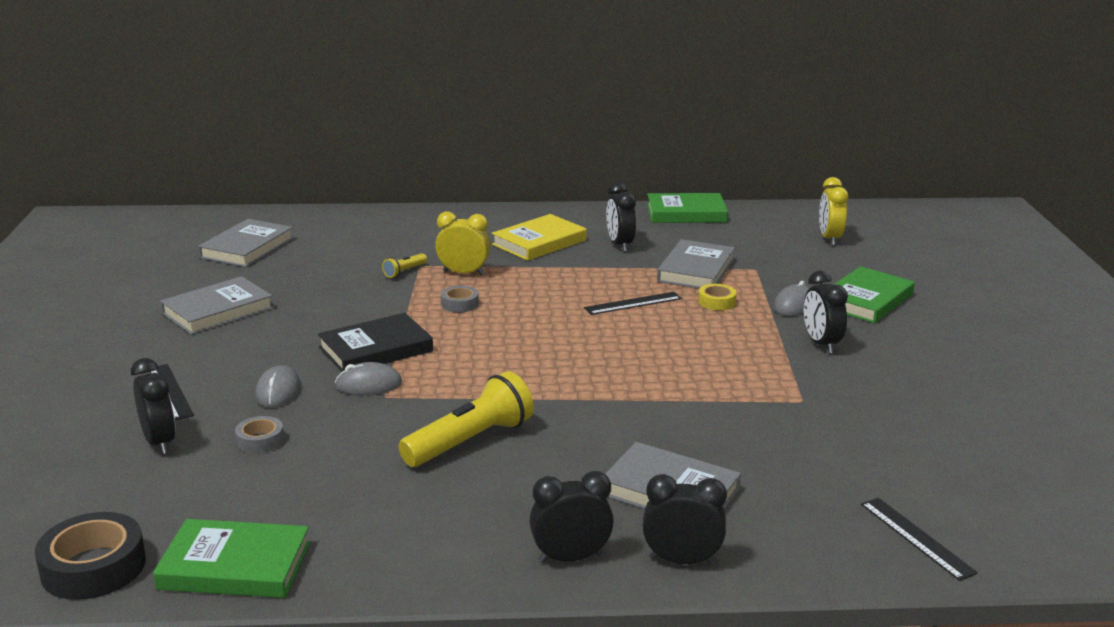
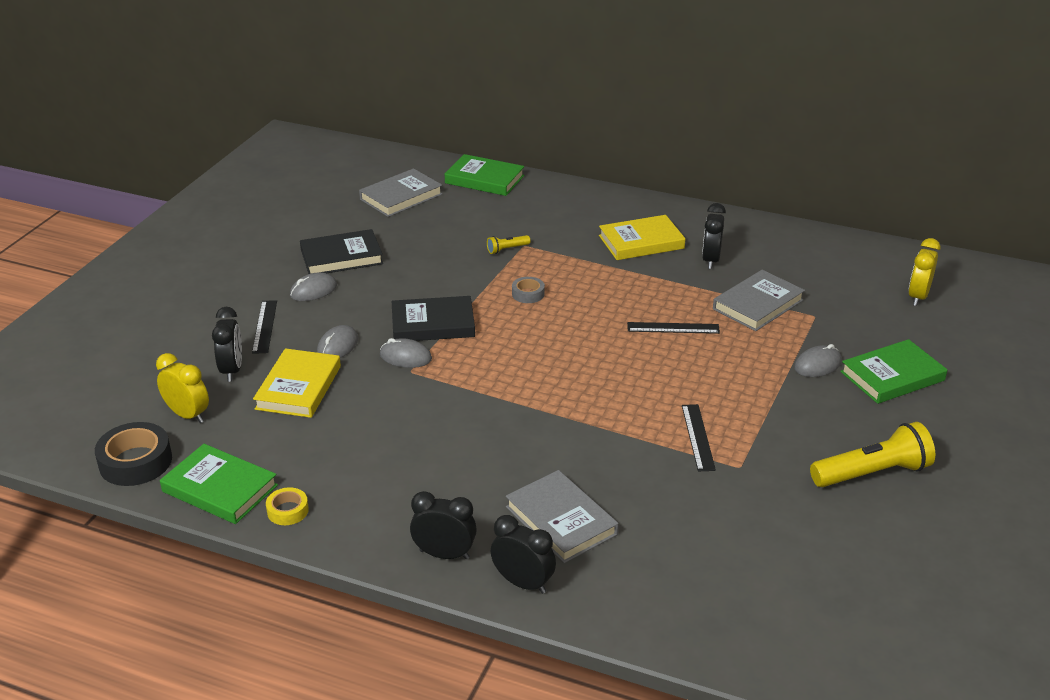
camera: 25 degrees right, 10 degrees up
grey book [160,276,274,335] -> black book [300,229,383,274]
grey tape [235,416,284,453] -> yellow book [253,348,341,418]
yellow flashlight [398,371,534,467] -> yellow flashlight moved to [810,422,935,487]
yellow clock [435,211,491,275] -> yellow clock moved to [156,353,209,423]
green book [647,193,728,223] -> green book moved to [445,154,524,196]
yellow tape [698,284,737,310] -> yellow tape moved to [266,487,309,525]
black clock [803,271,848,354] -> none
black ruler [861,498,978,581] -> black ruler moved to [682,404,716,471]
none -> grey mouse [290,273,337,301]

